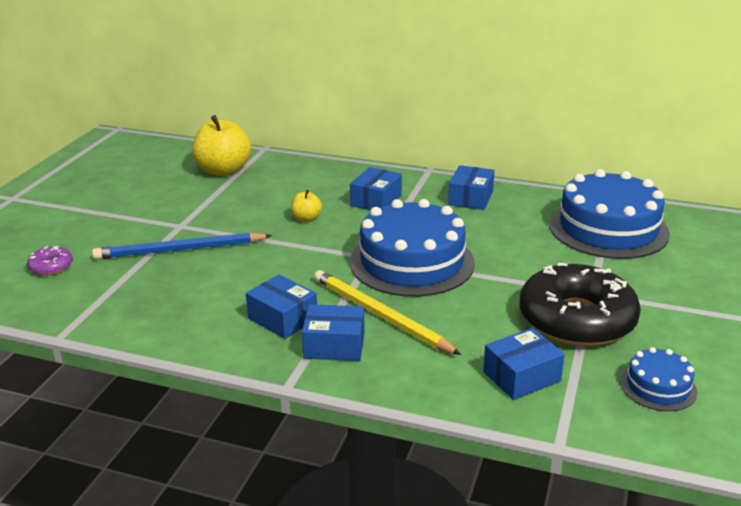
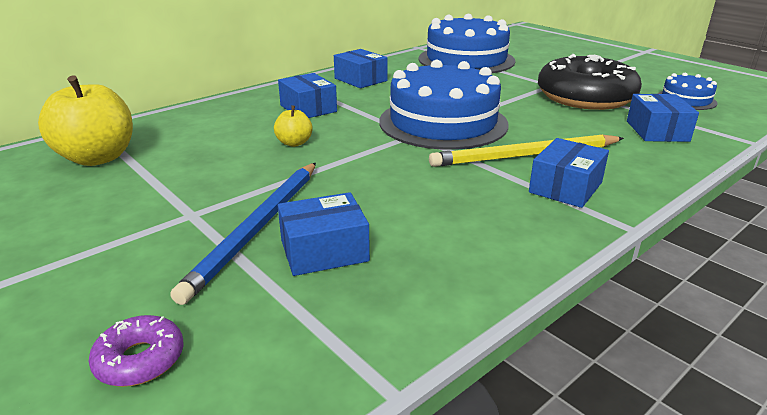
camera: 60 degrees left, 0 degrees up
blue box [246,275,317,339] -> blue box moved to [278,192,370,276]

